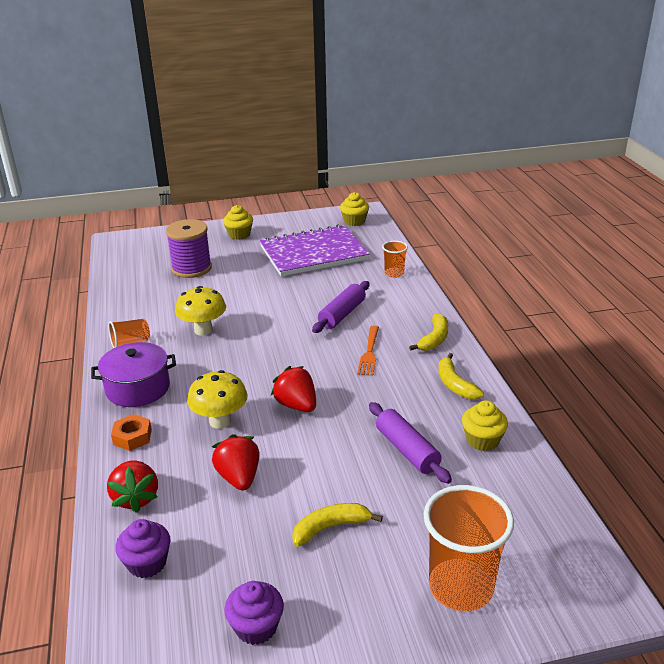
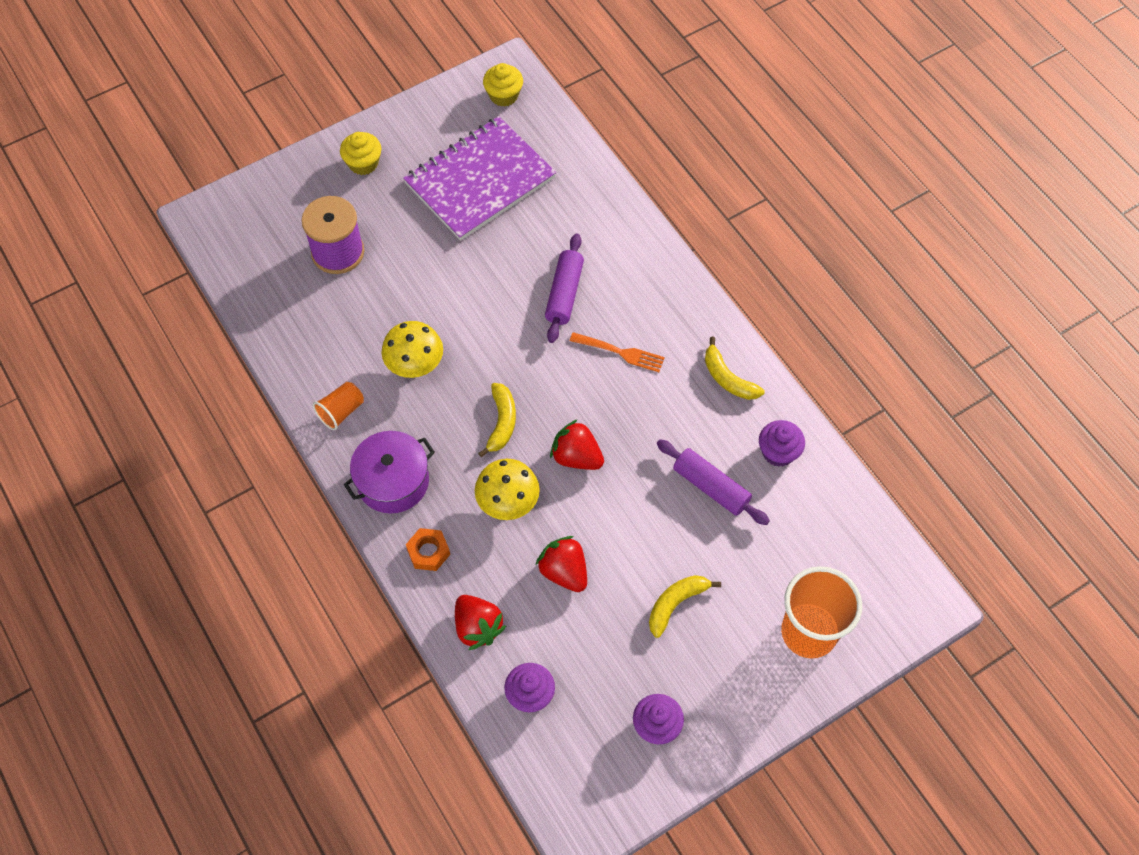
camera: 20 degrees left, 30 degrees up
orange fork [357,326,379,376] -> orange fork turned 60 degrees counterclockwise [570,332,665,372]
orange cup [382,241,408,278] -> none
yellow banana [409,313,448,351] -> yellow banana moved to [478,383,516,457]
yellow cupcake [462,400,508,451] -> purple cupcake [759,420,805,467]

